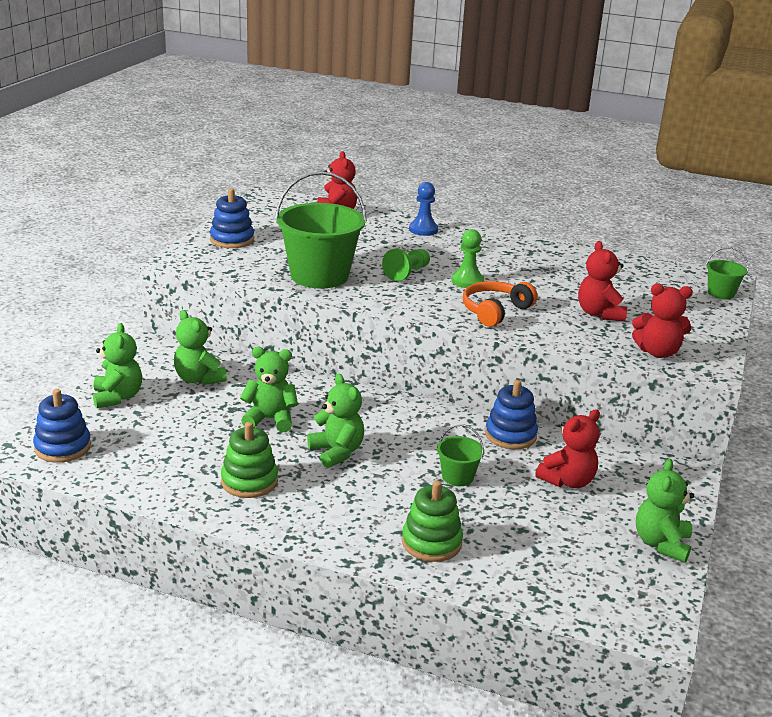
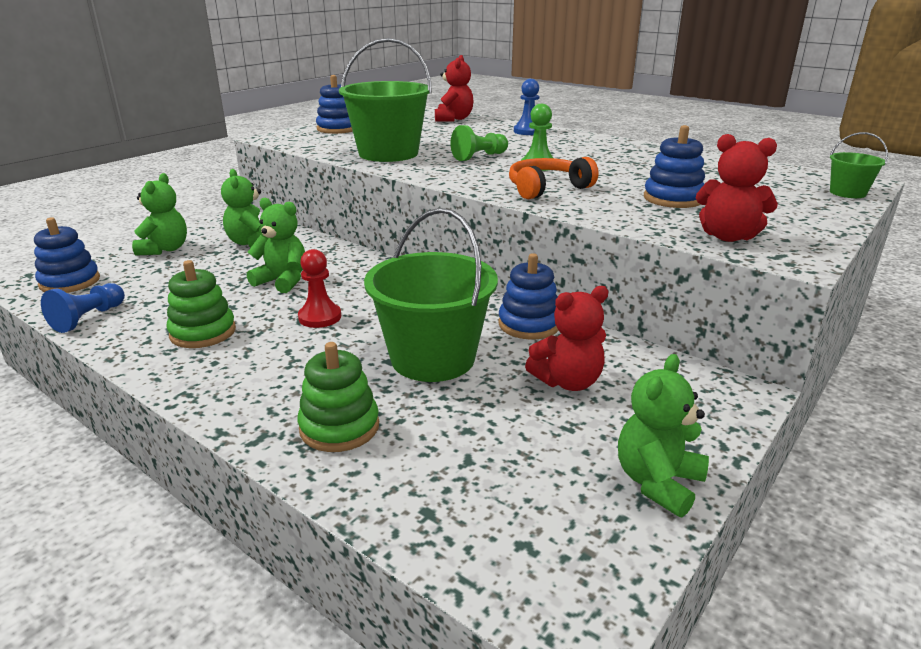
camera: 20 degrees right, 0 degrees up
green teddy bear [307,374,364,468] -> red pawn [298,249,341,328]
green bucket [437,424,485,486] -> green bucket [364,208,498,382], size x2.17
red teddy bear [578,241,627,321] -> blue stacking toy [644,125,705,208]
none -> blue pawn [41,283,125,333]

